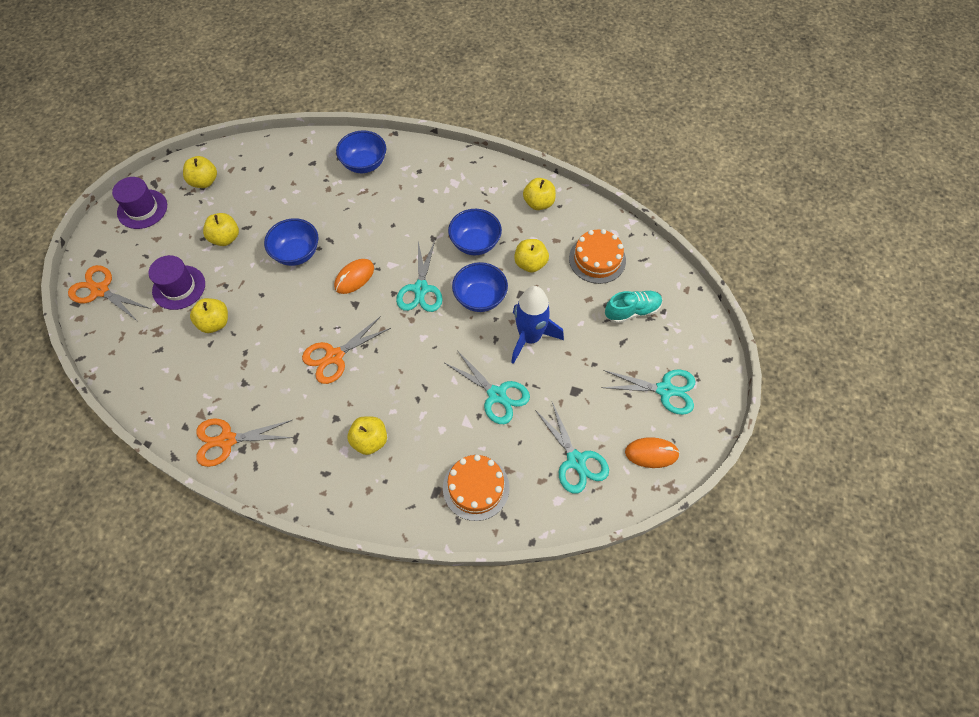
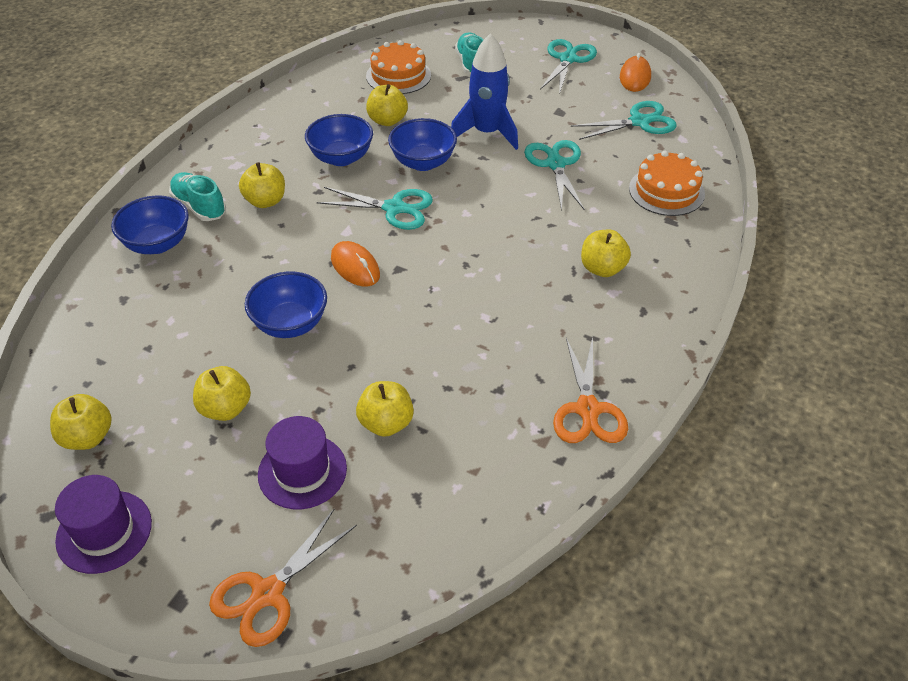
camera: 80 degrees left, 15 degrees down
orange scissors [302,316,391,384] -> none
turquoise scissors [445,350,530,424] -> turquoise scissors turned 60 degrees counterclockwise [524,140,584,211]
yellow apple [523,178,556,210] -> yellow apple moved to [239,162,285,208]
none -> turquoise shoe [169,172,226,221]

